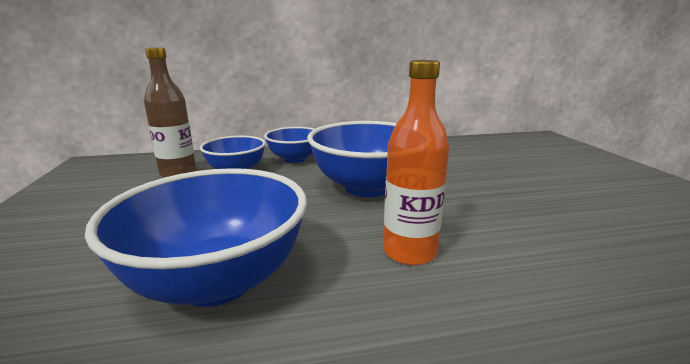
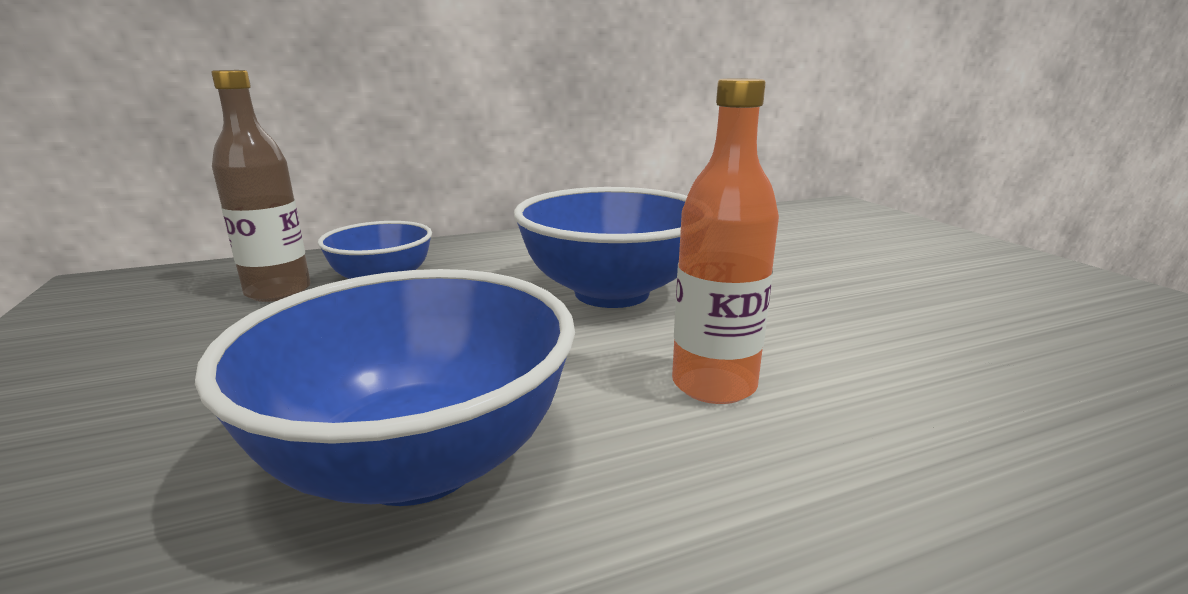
camera: 10 degrees left, 0 degrees up
blue bowl [264,127,314,163] -> none

